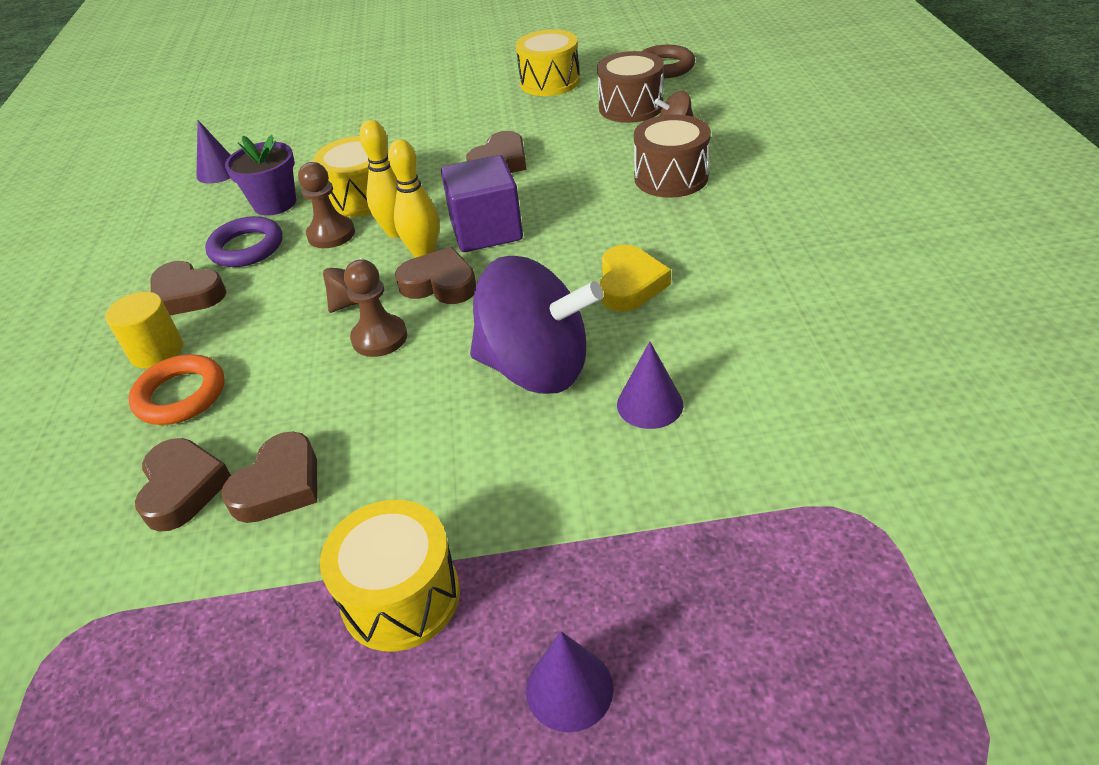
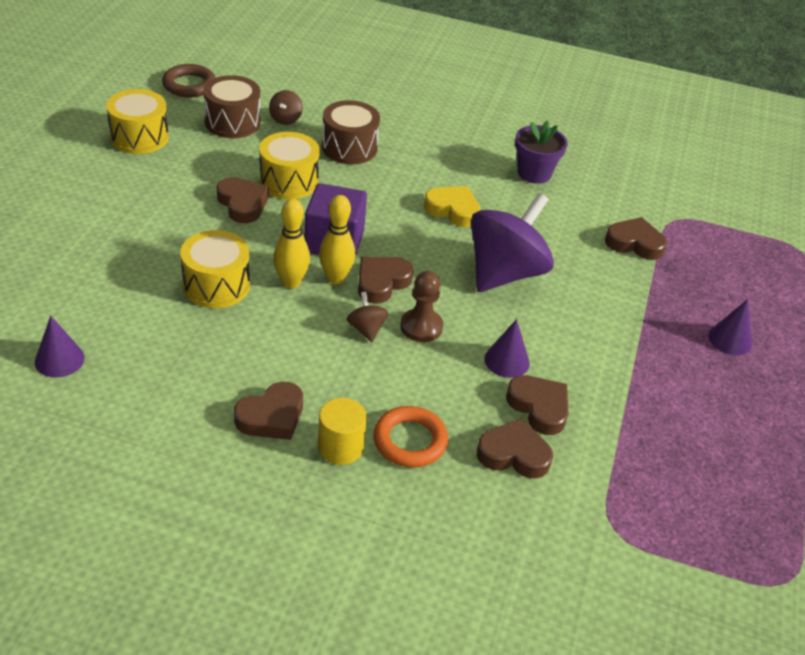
camera: 75 degrees left, 0 degrees up
purple ring [205,216,283,267] -> none
purple flower pot [225,135,296,216] -> purple flower pot moved to [515,121,568,184]
brown pawn [298,162,355,248] -> none
yellow drum [320,500,460,652] -> yellow drum moved to [259,132,320,199]
purple cone [617,341,683,429] -> purple cone moved to [485,319,530,378]
none -> brown heart [605,217,667,260]

